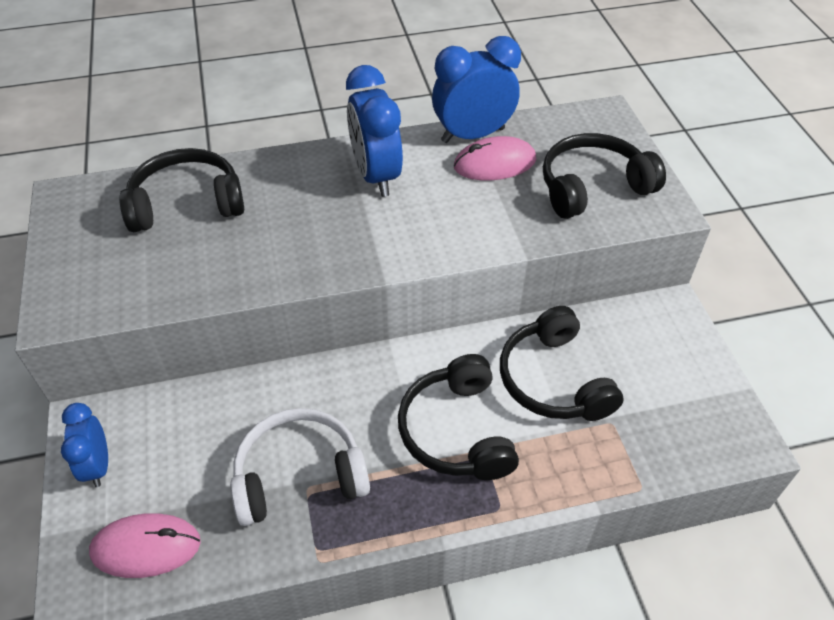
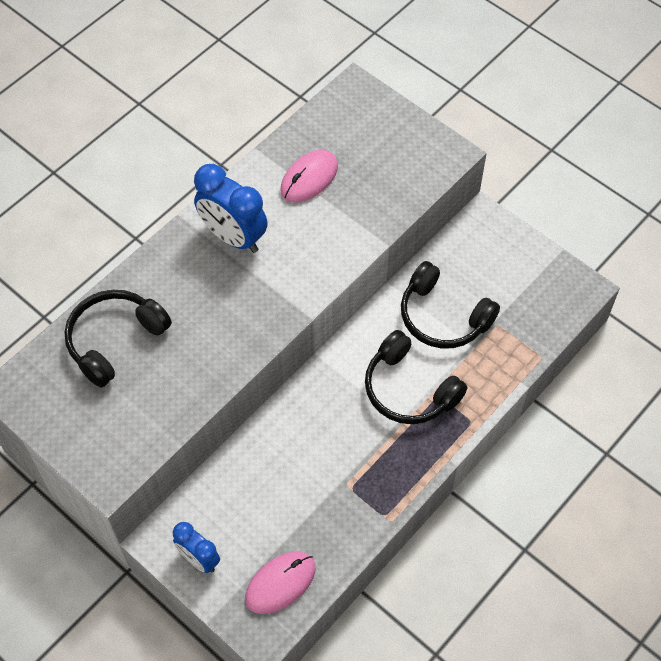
camera: 35 degrees left, 10 degrees up
white headphones [230,408,370,526] -> none
blue clock [432,36,521,143] -> none
black headphones [543,133,666,219] -> none

